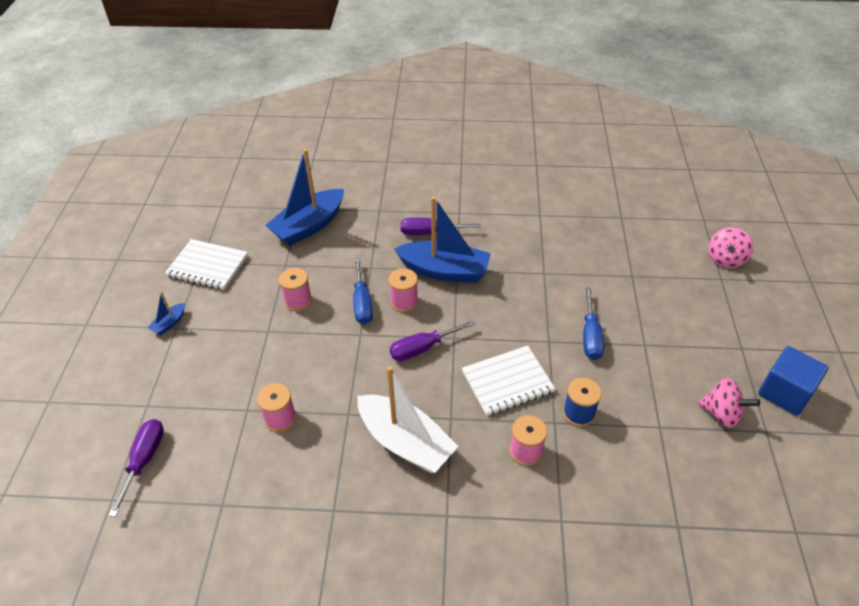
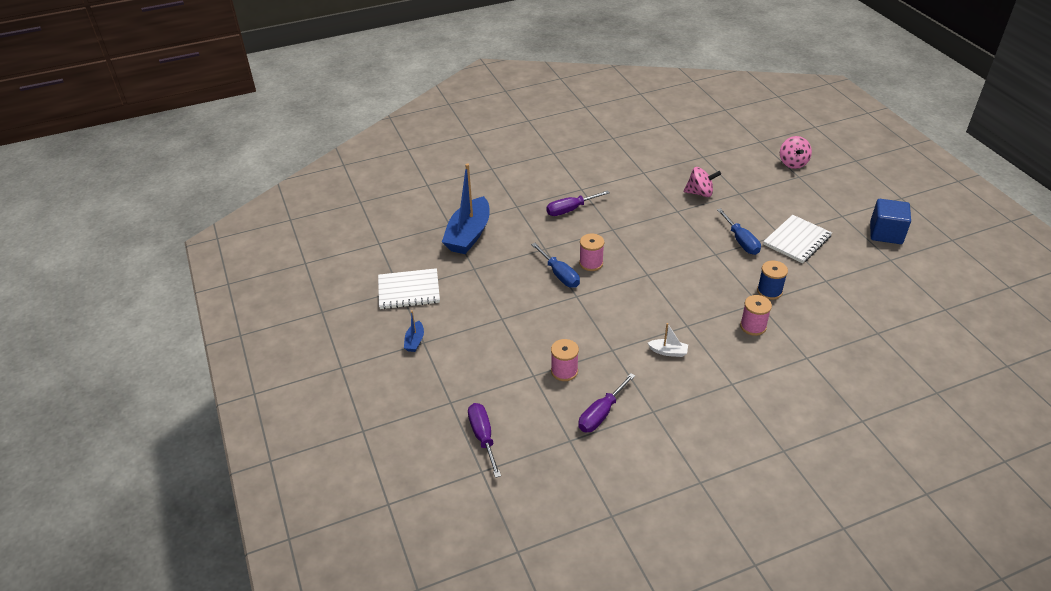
camera: 25 degrees left, 5 degrees down
pink spool [279,268,312,311] -> none
white boat [357,366,459,473] -> white boat [648,323,688,357], size x0.43
purple screwdriver [390,320,476,361] -> purple screwdriver moved to [578,373,635,433]
blue boat [395,196,491,283] -> none
white notebook [462,345,555,416] -> white notebook moved to [763,215,832,263]
pink spinning top [698,378,760,428] -> pink spinning top moved to [684,167,721,197]

